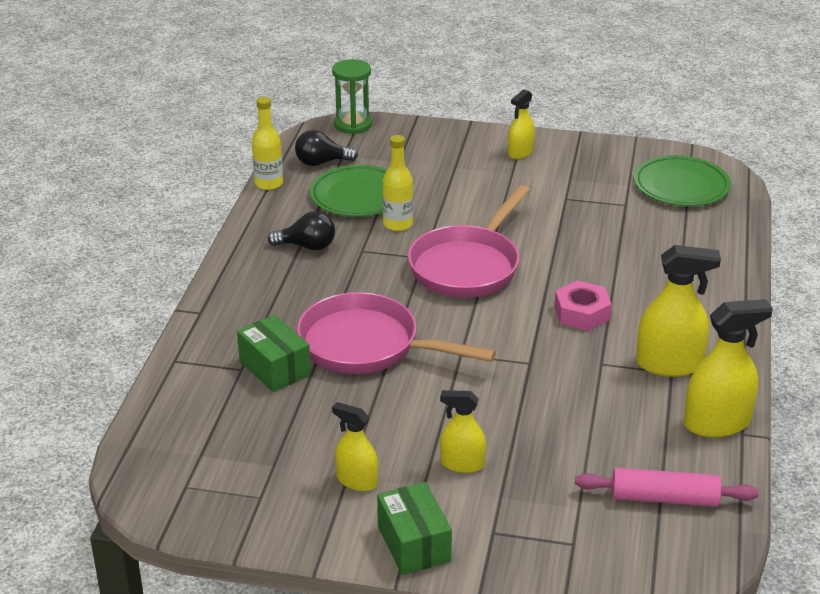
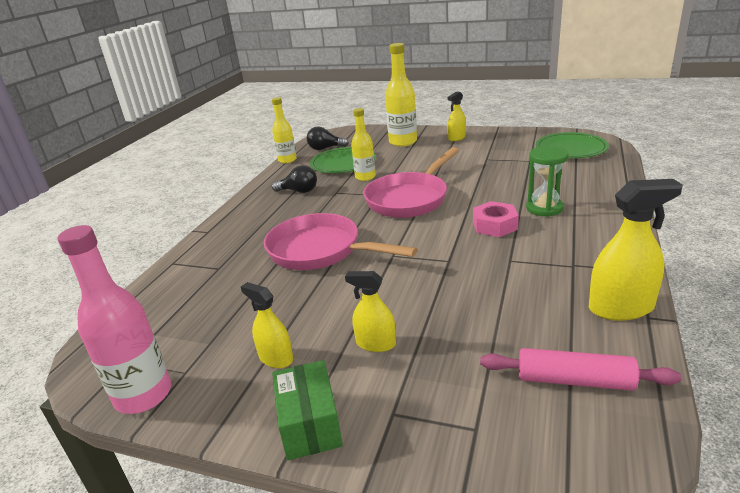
camera: 10 degrees right, 5 degrees down
green box [237,315,311,392] -> none
green hourglass [332,59,372,134] -> green hourglass moved to [526,146,569,217]
yellow spray bottle [636,245,721,377] -> none
none -> pink bottle [58,225,171,414]
none -> yellow bottle [385,43,417,147]

